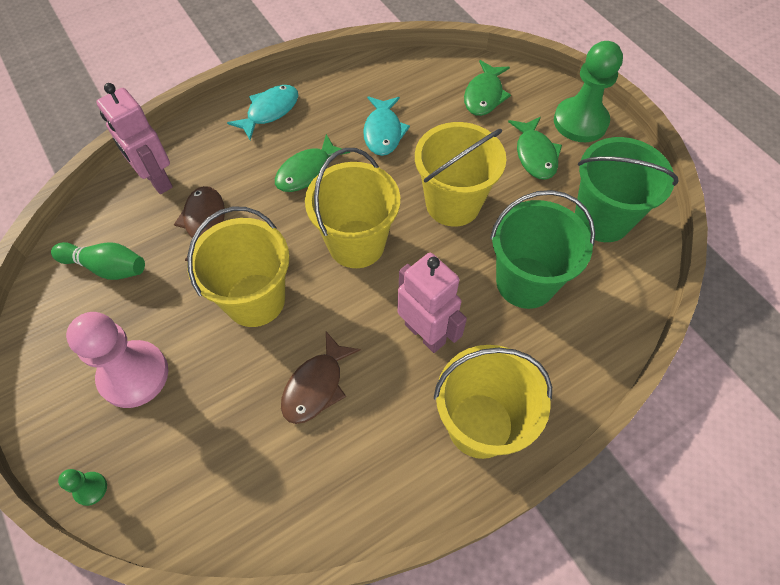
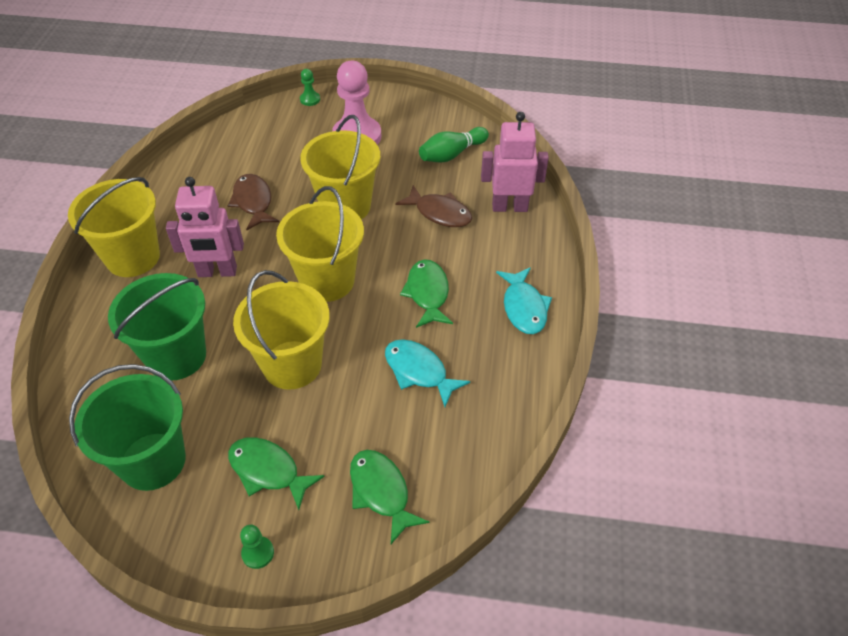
camera: 130 degrees right, 10 degrees down
green pawn [554,41,623,142] -> green pawn [240,524,274,569], size x0.43

